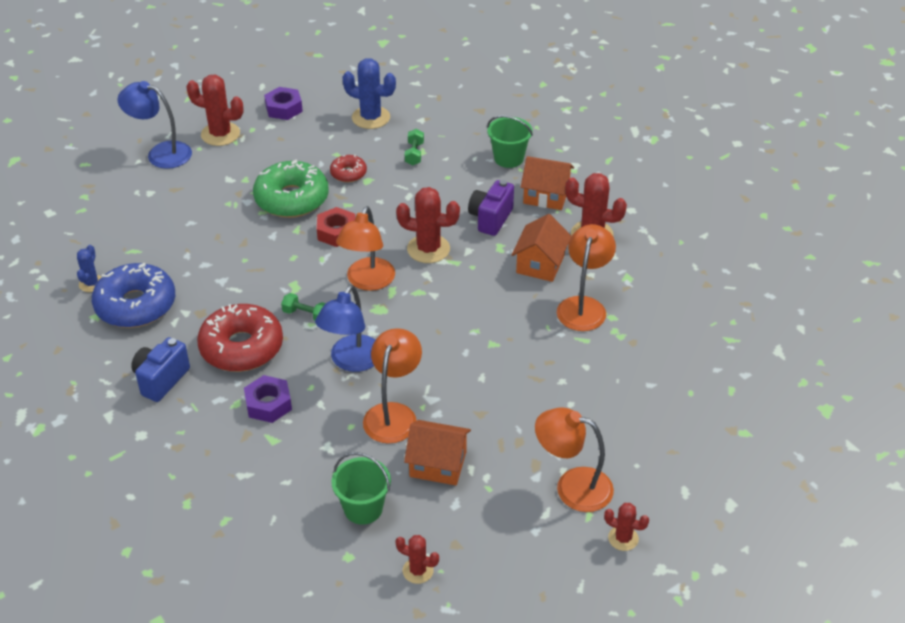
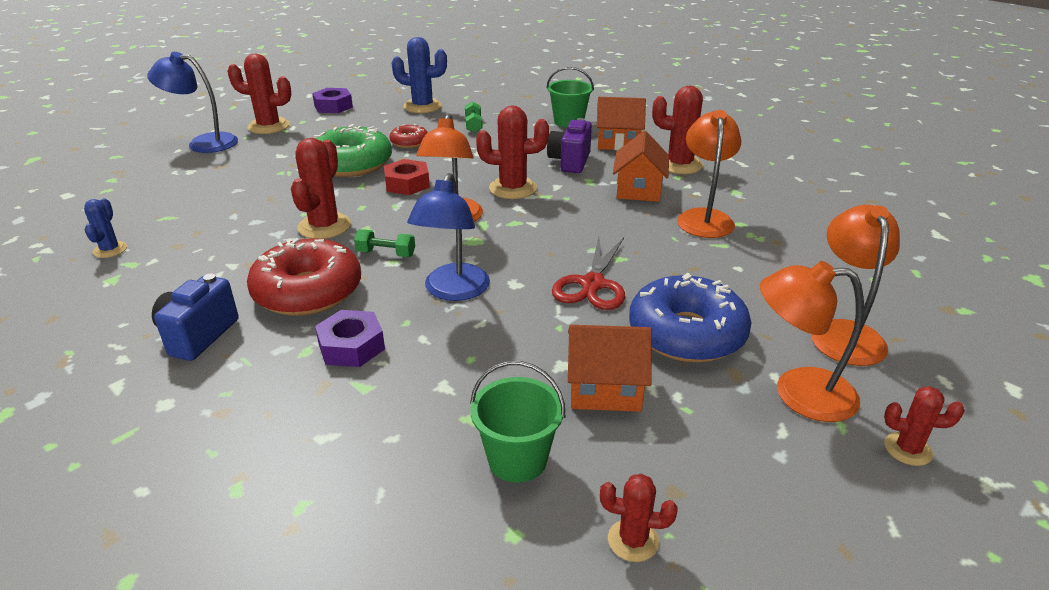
camera: 10 degrees left, 10 degrees down
blue donut [92,263,175,328] -> blue donut moved to [629,273,751,363]
orange lamp [363,328,422,444] -> orange lamp moved to [811,205,900,366]
none -> red cactus [291,138,351,239]
none -> red scissors [552,237,625,310]

